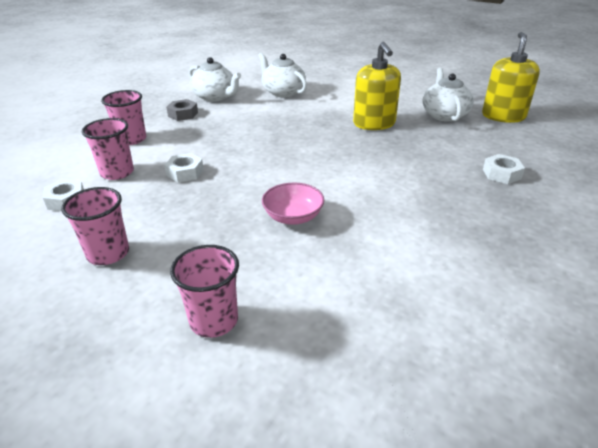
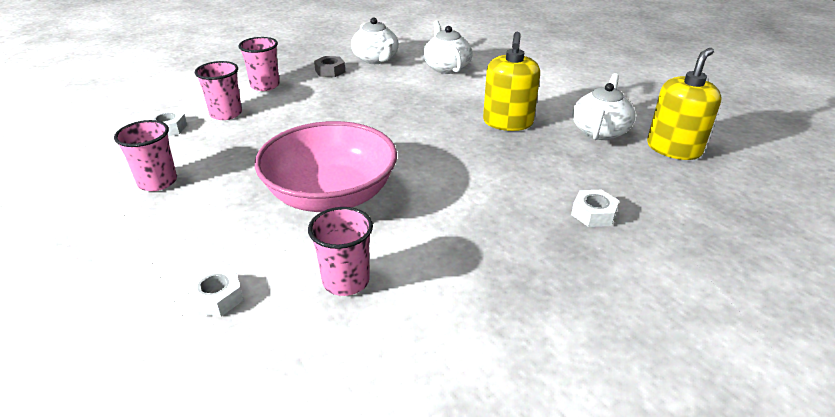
camera: 25 degrees right, 0 degrees up
white nut [164,153,204,183] -> white nut moved to [187,267,243,317]
pink cup [170,245,239,338] -> pink cup moved to [308,207,373,296]
pink bowl [262,182,324,225] -> pink bowl [255,121,397,212], size x2.12

